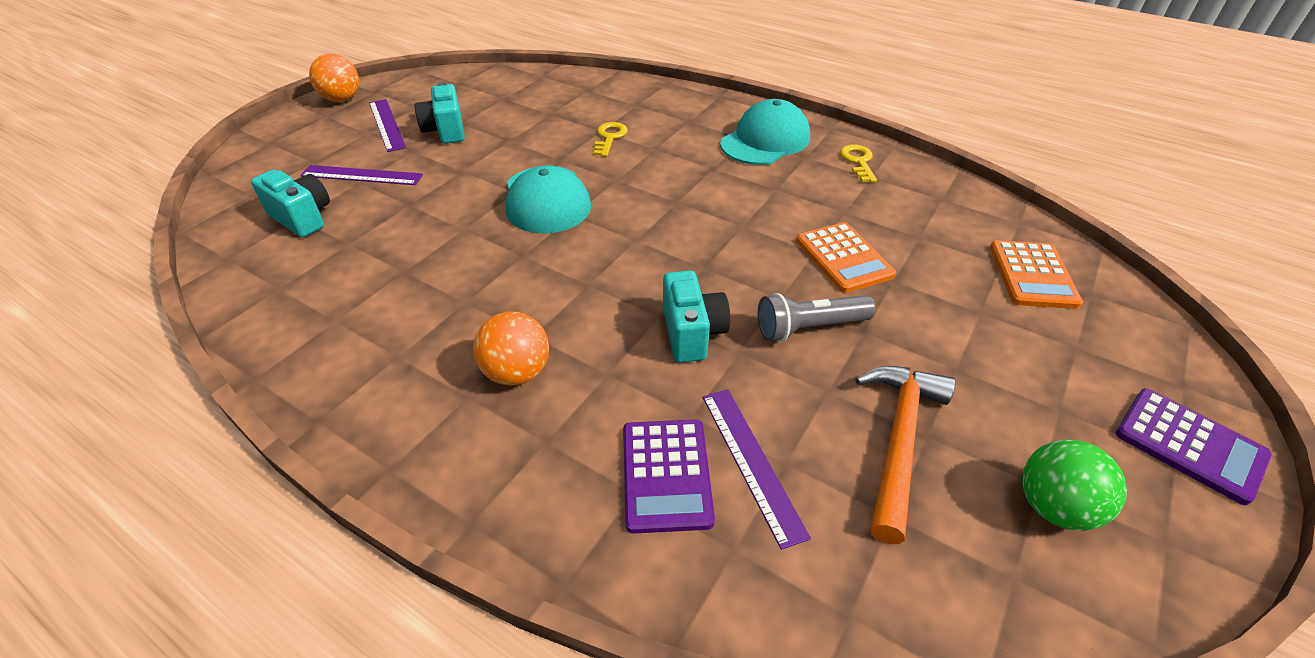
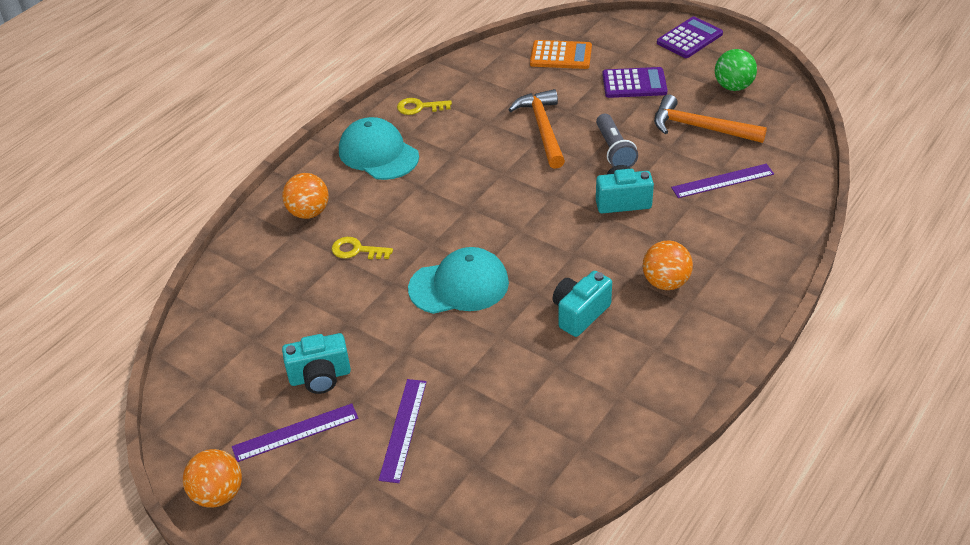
camera: 85 degrees left, 0 degrees up
turquoise camera [251,170,330,237] -> turquoise camera moved to [552,271,612,337]
purple calculator [623,419,715,534] -> purple calculator moved to [602,67,667,98]
orange calculator [796,222,896,293] -> orange hammer [508,89,565,169]
none -> orange ball [282,173,328,219]

